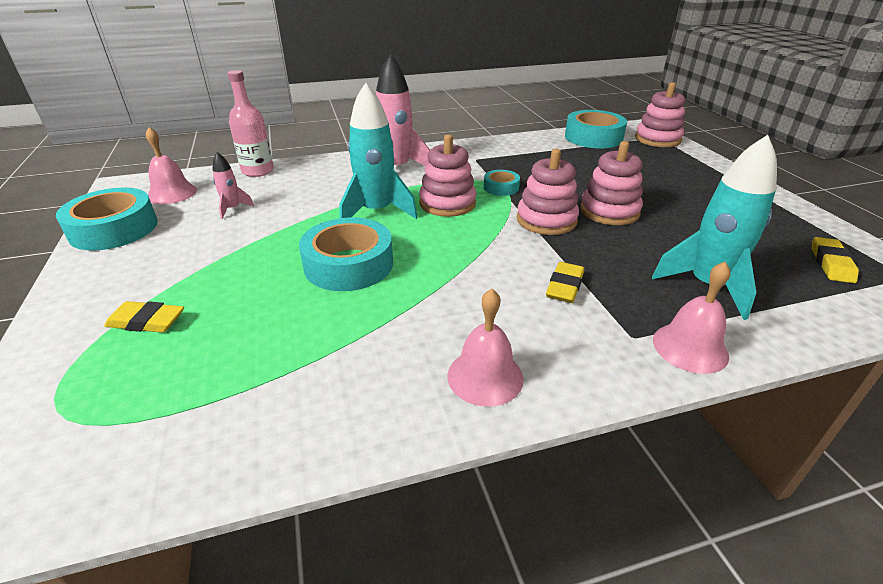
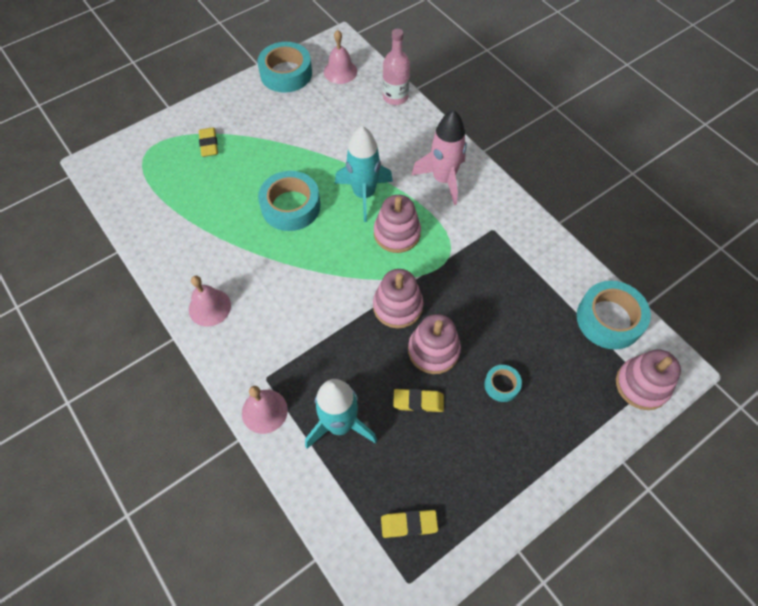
camera: 70 degrees right, 25 degrees up
pink rocket [213,152,254,219] -> none
turquoise tape [484,170,520,196] -> turquoise tape moved to [484,365,522,402]
yellow eraser [546,262,584,303] -> yellow eraser moved to [393,389,444,412]

